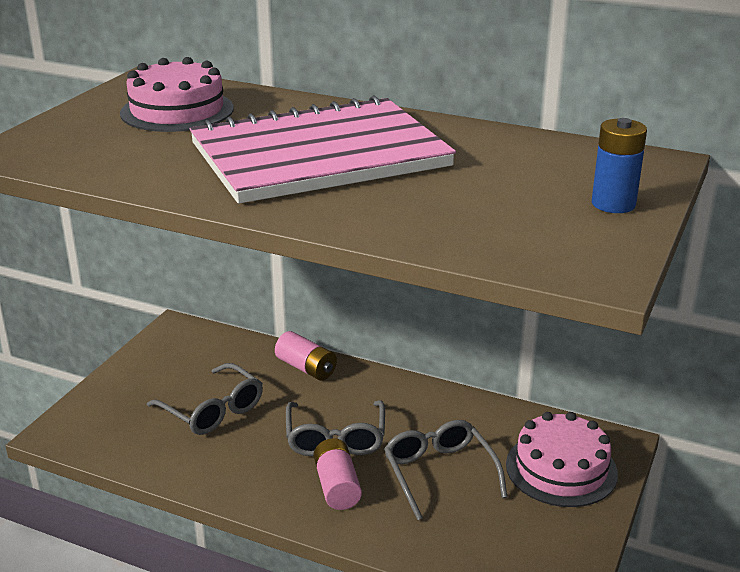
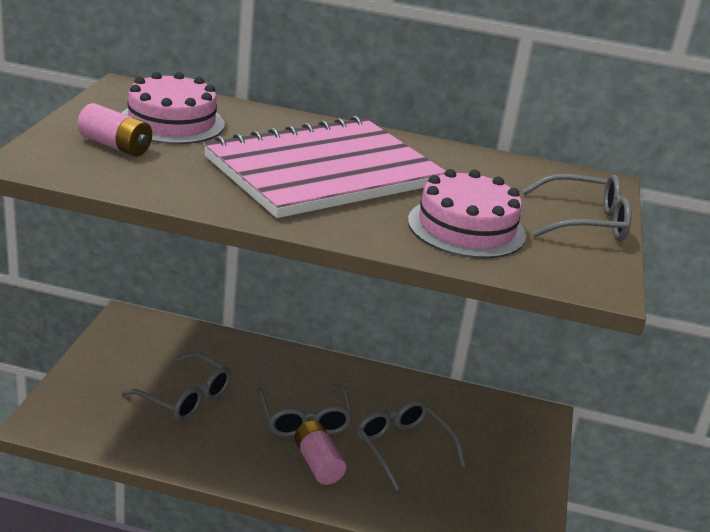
camera: 15 degrees left, 0 degrees up
pink battery [275,331,337,381] -> pink battery moved to [77,103,152,157]
pink cake [506,412,618,507] -> pink cake moved to [408,169,526,258]
blue battery [592,118,647,213] -> grey glasses [522,174,632,241]

